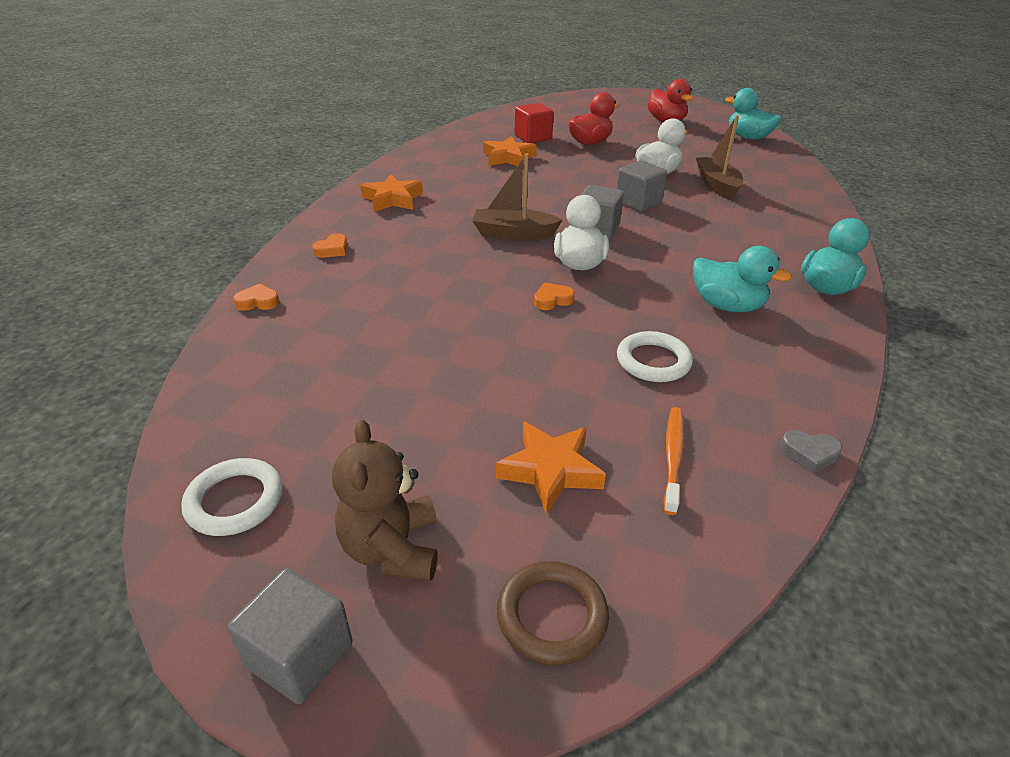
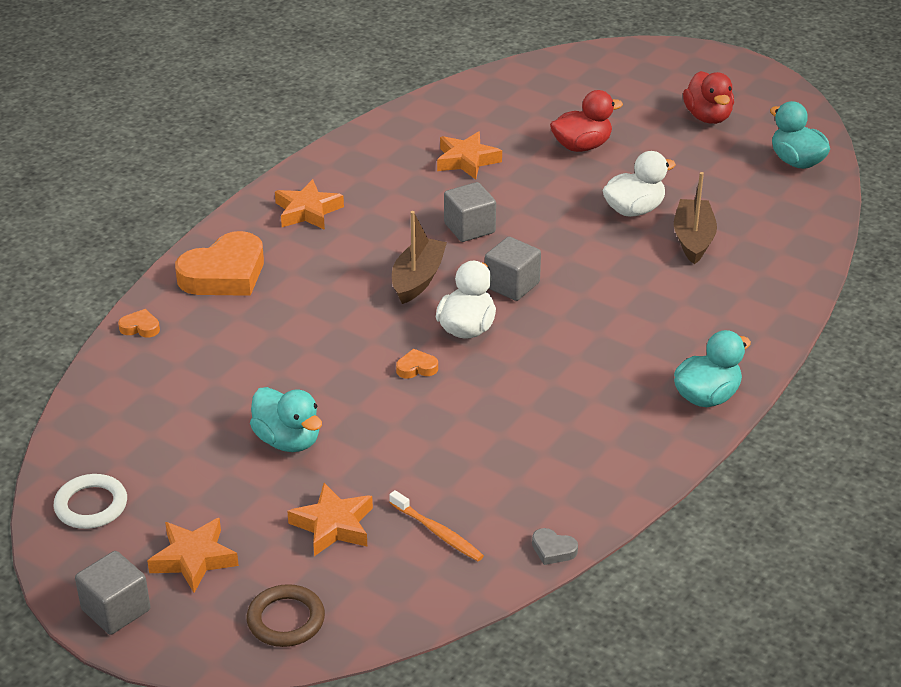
camera: 15 degrees right, 0 degrees up
orange heart [312,233,347,258] -> orange heart [175,231,264,296], size x2.39
brown teddy bear [332,420,438,582] -> orange star [147,518,239,593]
brown boat [472,153,563,240] -> brown boat turned 90 degrees clockwise [392,211,447,304]
red cube [515,103,554,143] -> none
grey cube [617,161,667,211] -> grey cube moved to [444,182,496,242]
white ring [617,331,693,382] -> none
orange toothbrush [664,407,684,515] -> orange toothbrush turned 105 degrees clockwise [389,490,484,561]
turquoise duck [693,246,792,312] -> turquoise duck moved to [250,387,322,452]

